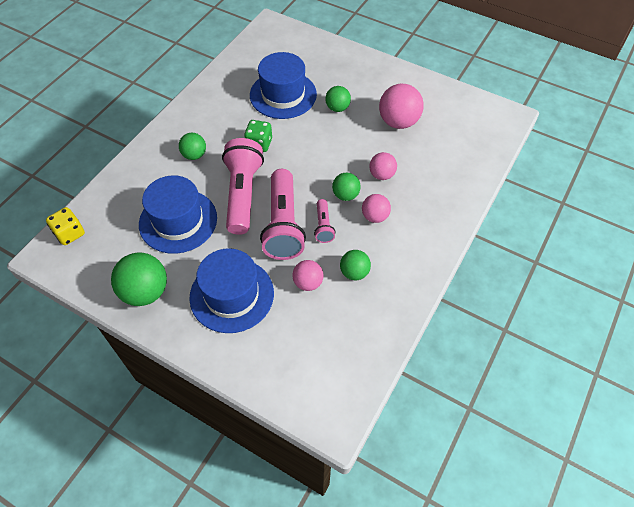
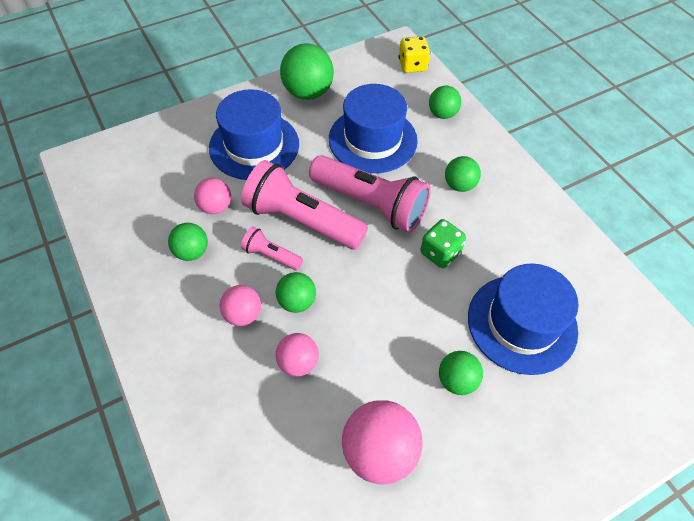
camera: 120 degrees right, 0 degrees up
none -> green ball [429,86,461,119]

